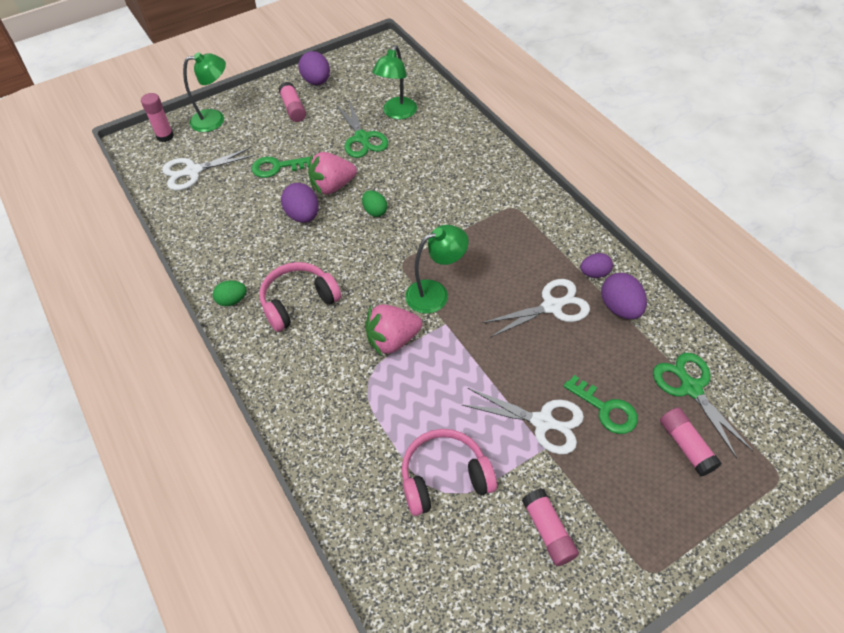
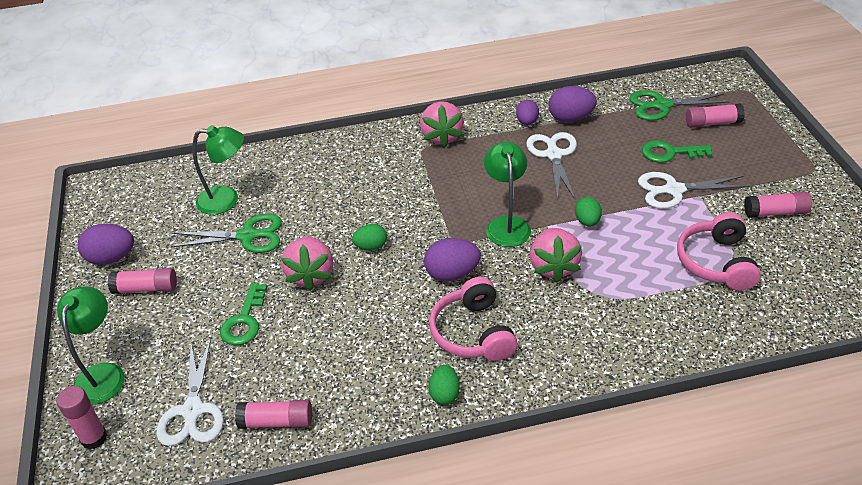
camera: 70 degrees left, 10 degrees down
purple egg [281,183,319,223] -> purple egg moved to [424,238,481,281]
green lamp [372,45,417,119] -> green lamp turned 45 degrees counterclockwise [193,125,244,215]
white scissors [462,388,584,454] -> white scissors turned 135 degrees counterclockwise [638,172,750,209]
green key [563,375,638,434] -> green key turned 150 degrees counterclockwise [642,140,712,163]
none -> pink glue stick [235,400,312,429]
none -> pink strawberry [420,102,464,148]
none -> green egg [575,197,602,226]

